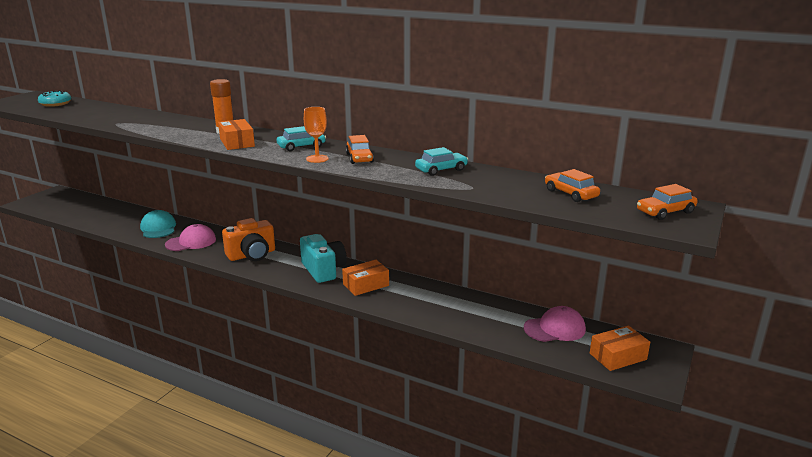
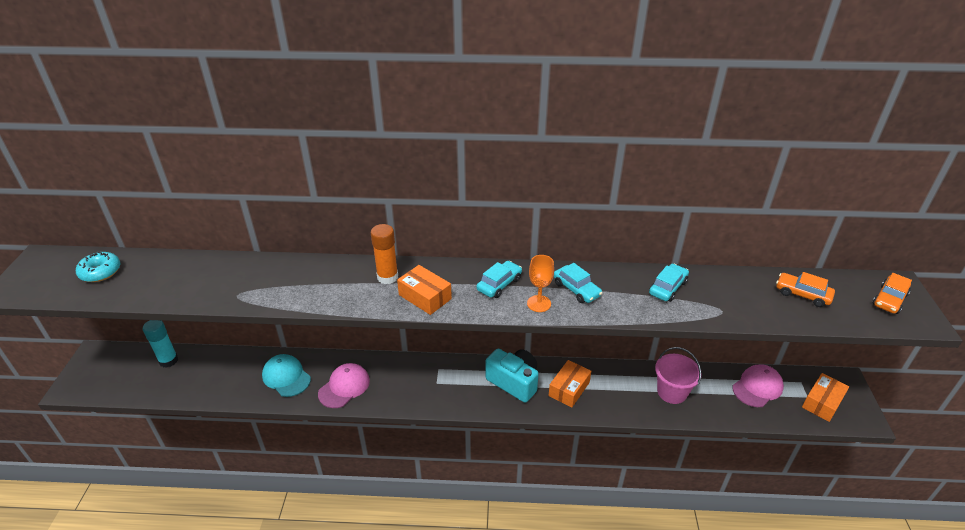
camera: 25 degrees left, 15 degrees up
orange camera [222,218,275,261] -> none
orange car [346,135,374,164] -> turquoise car [554,263,602,303]
none -> turquoise glue stick [143,320,178,368]
none -> pink bucket [655,347,702,404]

